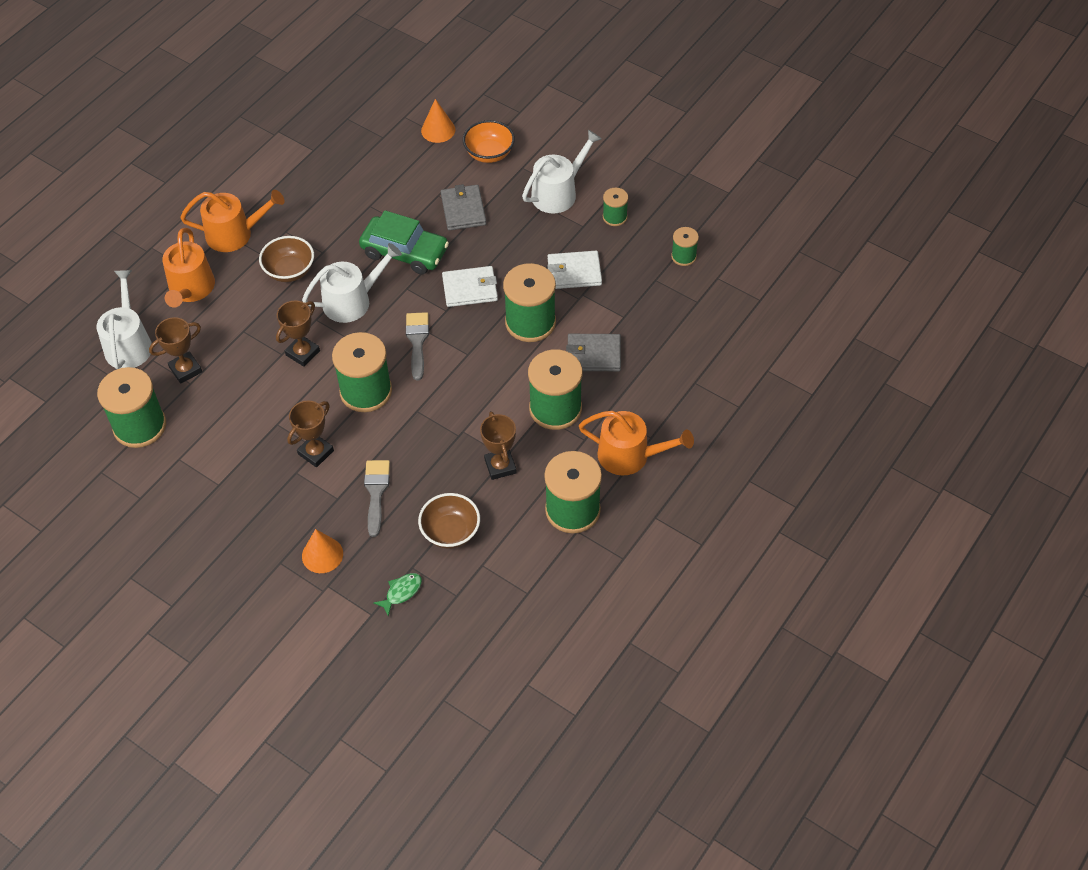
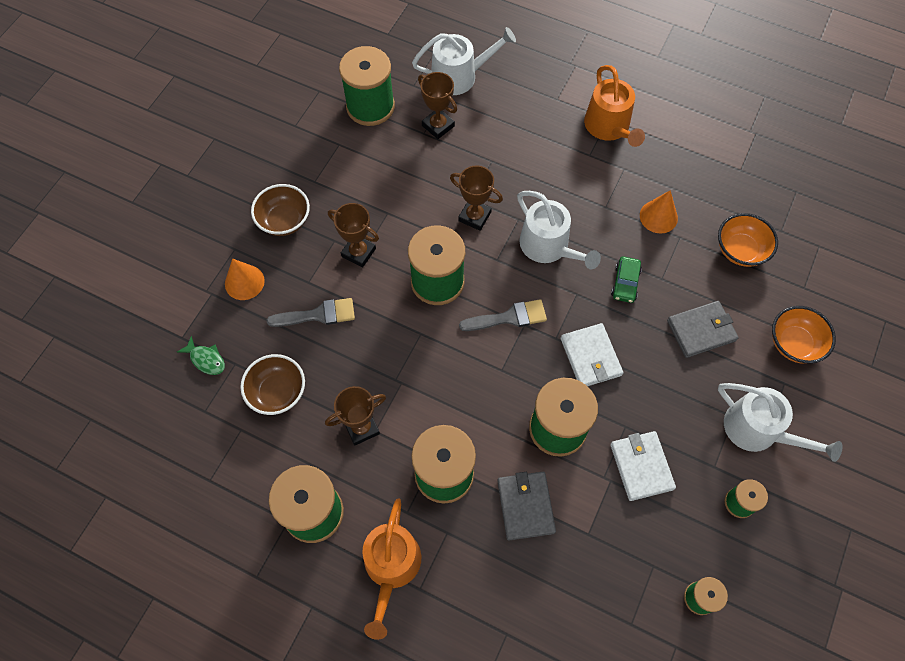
camera: 80 degrees right, 10 degrees up
orange watering can [162,228,215,308] -> none
brown bowl [259,236,314,282] -> brown bowl moved to [251,184,310,236]
green car [359,210,449,275] -> green car [611,256,642,303], size x0.52
orange cone [421,99,455,143] -> orange cone moved to [640,190,678,233]
none -> orange bowl [718,213,778,267]

